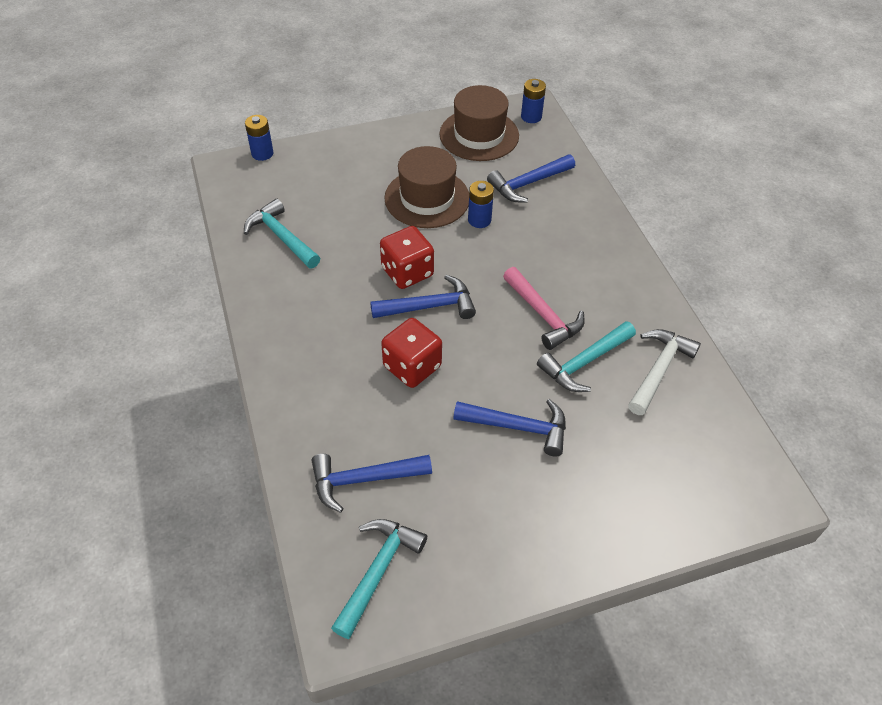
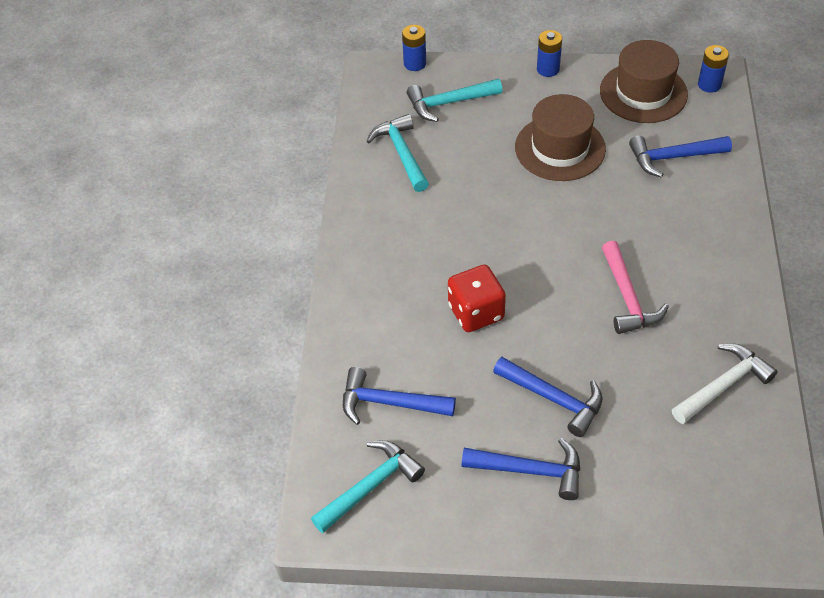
camera: 25 degrees right, 0 degrees up
blue hammer [370,275,476,319] -> blue hammer moved to [461,438,580,500]
red dice [380,226,434,289] -> none
blue battery [468,181,494,228] -> blue battery moved to [537,30,562,77]
turquoise hammer [537,321,636,392] -> turquoise hammer moved to [407,79,502,122]

